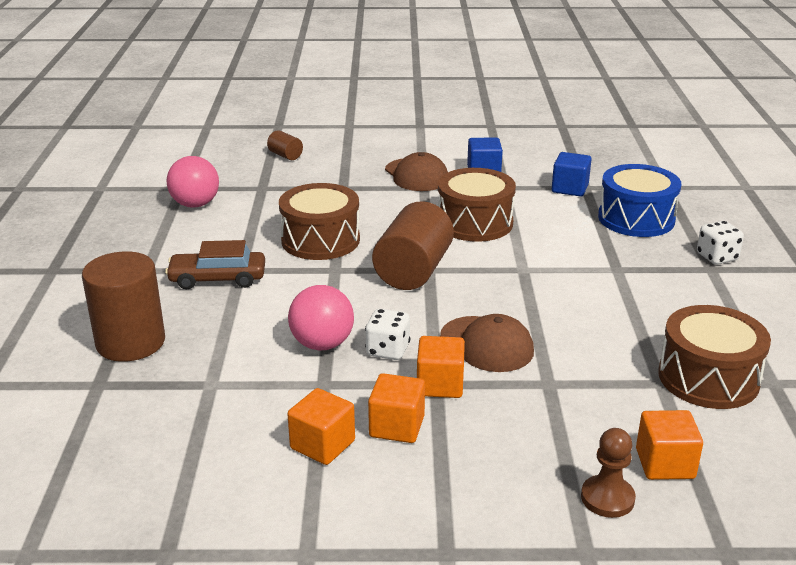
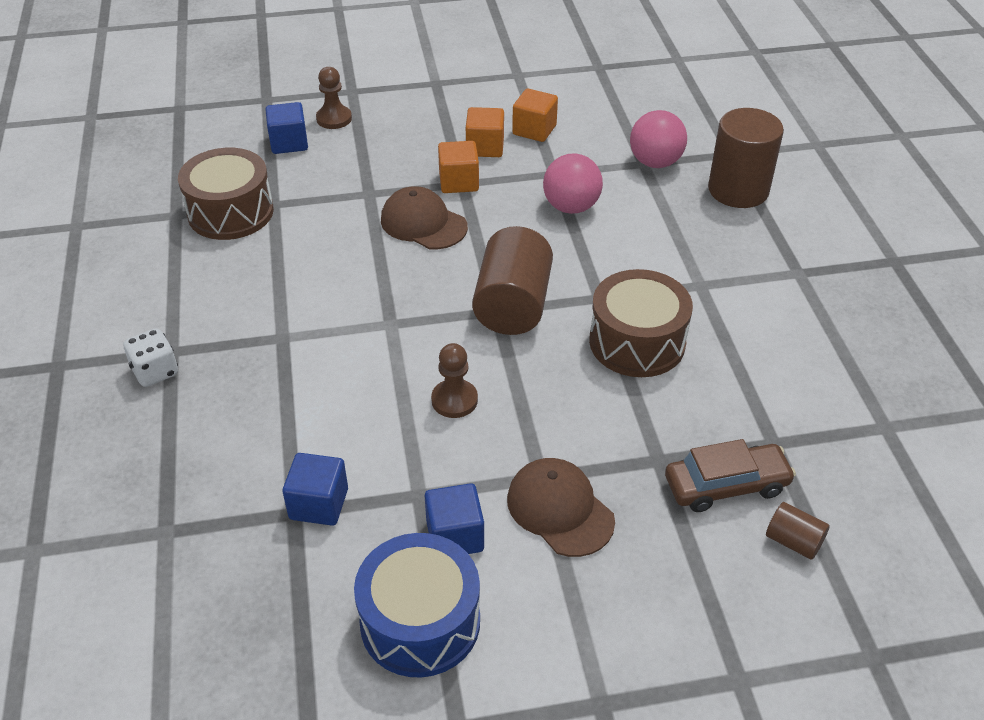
camera: 170 degrees right, 15 degrees up
brown car [165,240,265,289] -> brown car moved to [665,439,796,512]
pink ball [166,156,219,208] -> pink ball moved to [630,110,687,168]
white dice [365,309,410,360] -> none
brown drum [438,168,516,242] -> brown pawn [431,343,478,418]
blue drum [598,164,681,237] -> blue drum moved to [354,533,480,677]
orange cube [636,410,703,480] -> blue cube [265,102,308,154]

